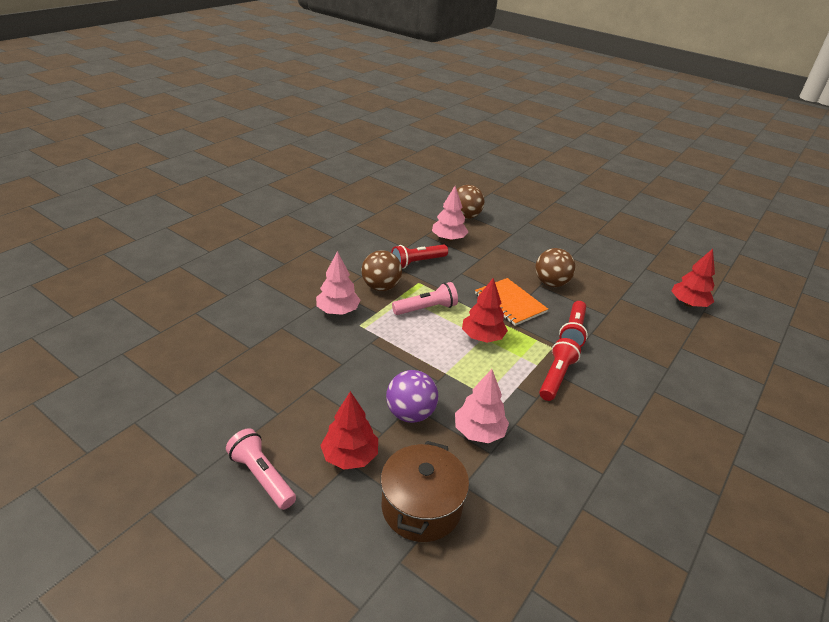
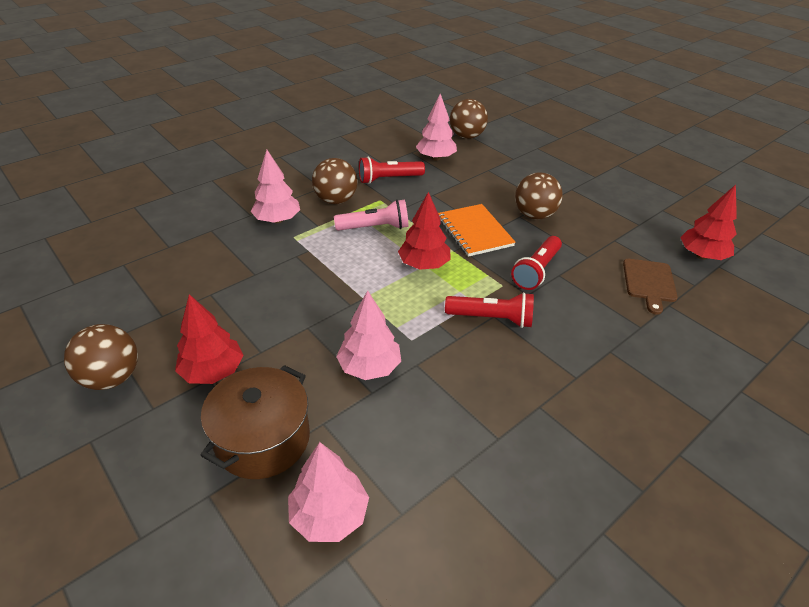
camera: 15 degrees right, 5 degrees up
pink flashlight [226,428,296,510] -> brown ball [64,324,138,390]
purple ball [386,370,438,423] -> none
red flashlight [539,338,581,401] -> red flashlight turned 60 degrees clockwise [445,292,534,328]
none -> pink tree [288,442,369,542]
none -> brown cutting board [623,259,678,315]

